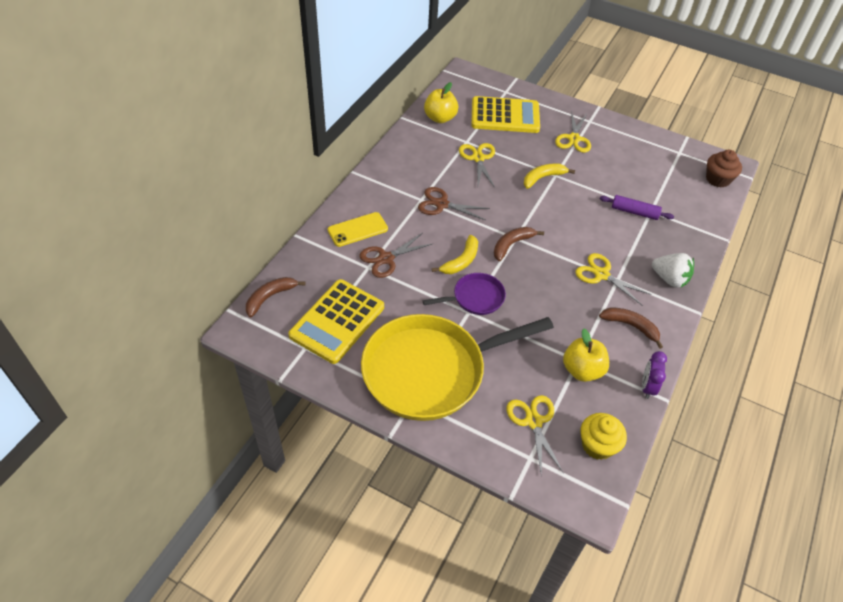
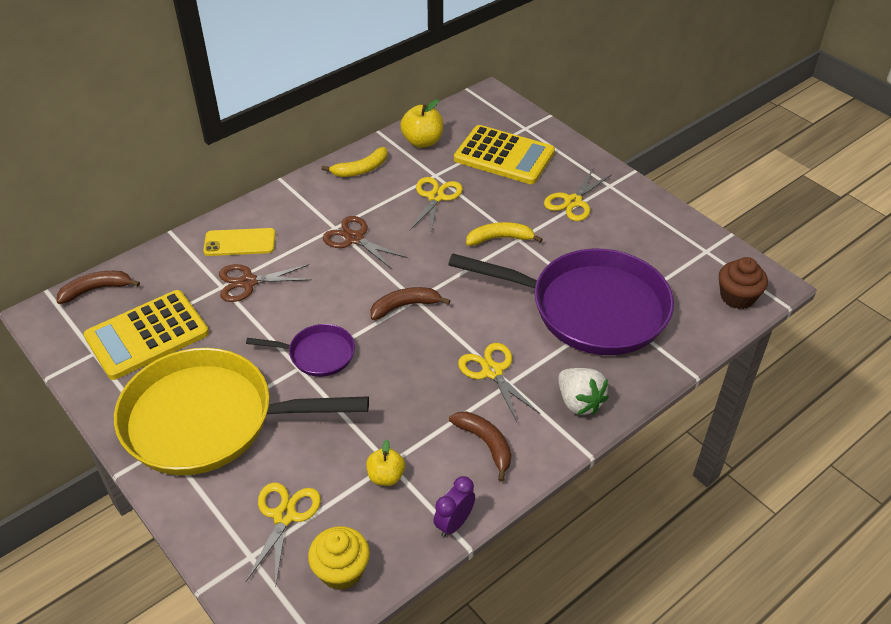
camera: 25 degrees right, 5 degrees down
yellow banana [432,235,478,274] -> yellow banana moved to [321,147,388,177]
yellow apple [563,329,609,382] -> yellow apple [366,440,405,486], size x0.65
purple rolling pin [600,195,674,220] -> purple pan [448,249,674,355]

